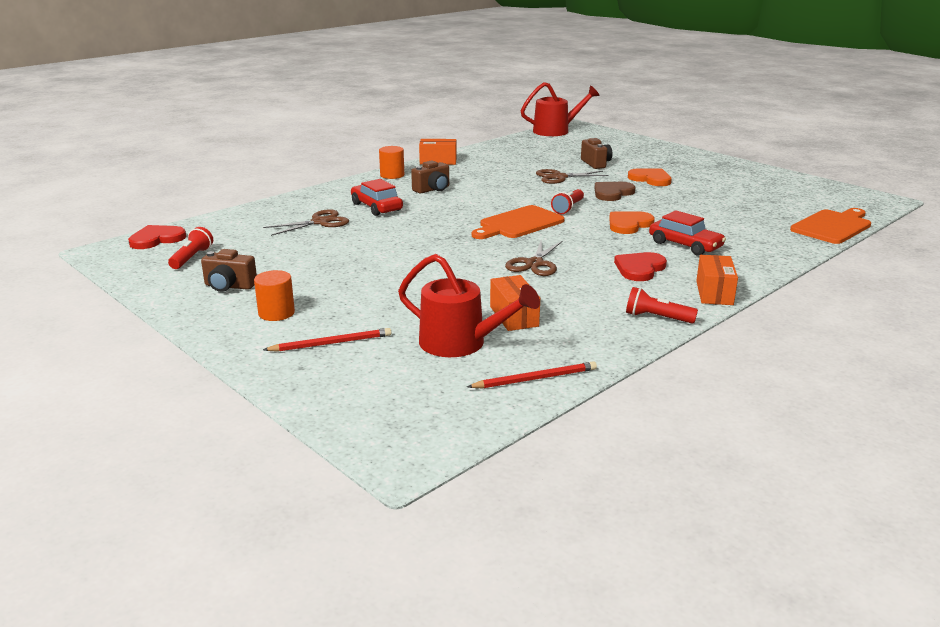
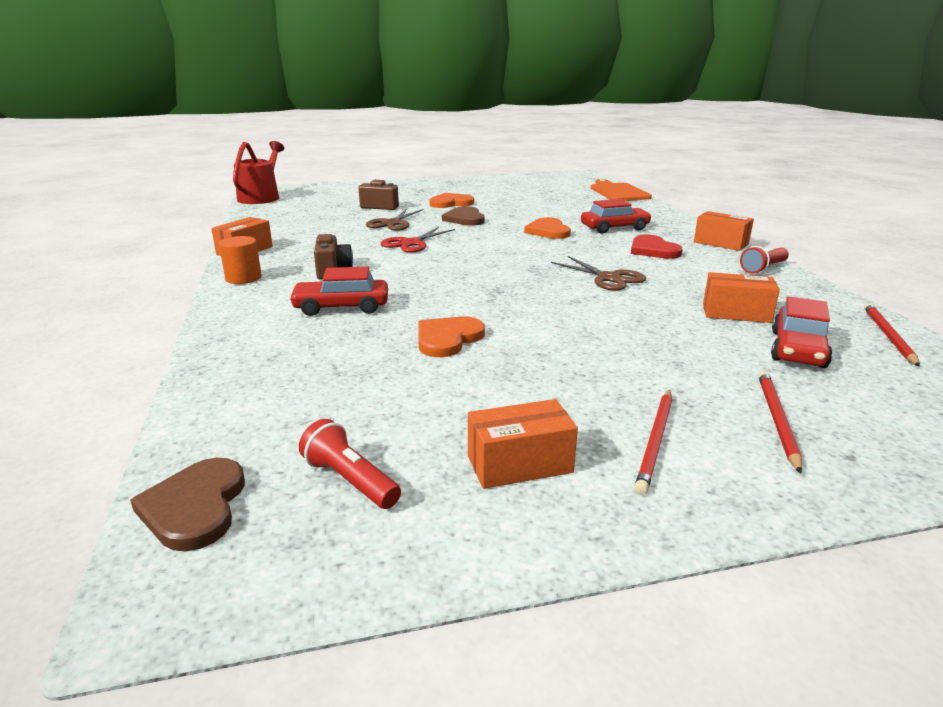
camera: 60 degrees left, 0 degrees up
red heart [128,225,186,249] -> brown heart [130,458,245,551]
brown camera [201,249,257,292] -> orange box [468,399,578,489]
orange cylinder [254,270,295,321] -> red pencil [634,390,672,495]
brown scissors [263,209,349,236] -> none
red watering can [398,254,540,357] -> red car [771,296,833,368]
orange cutting board [472,205,565,239] -> none
red flashlight [551,189,584,214] -> none
none -> red scissors [380,227,455,253]
none -> orange heart [418,316,485,357]

